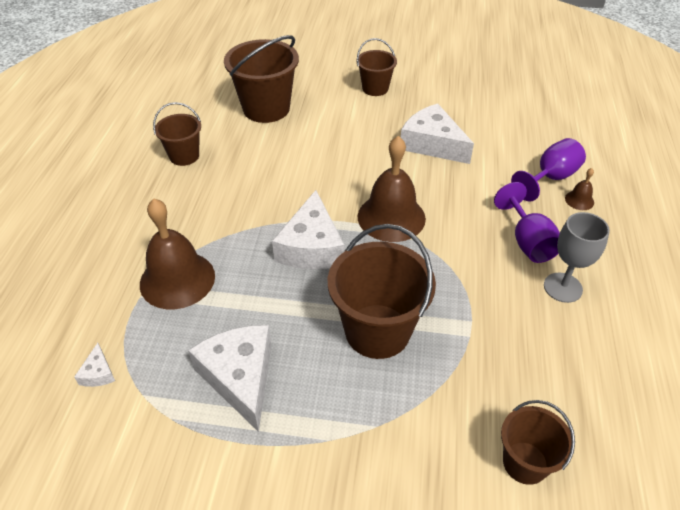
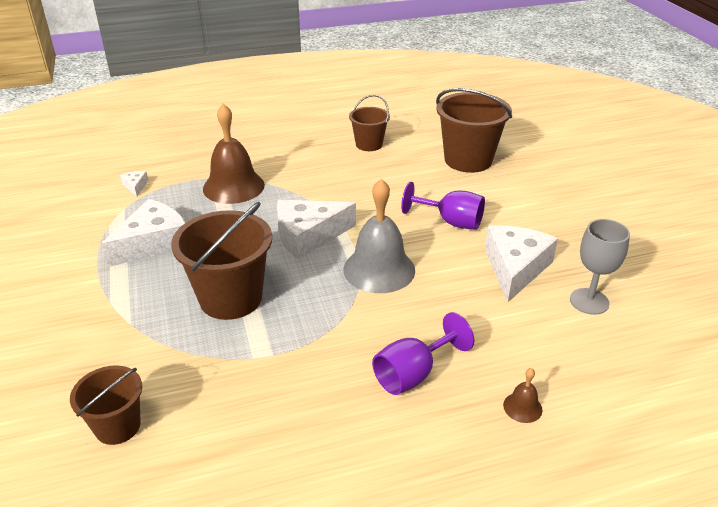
camera: 65 degrees right, 10 degrees down
white cheese [74,343,115,387] -> white cheese turned 105 degrees clockwise [120,171,148,197]
brown bucket [356,38,397,96] -> none
brown bell [358,136,426,242] -> grey bell [343,179,415,293]
purple goblet [511,138,586,202] -> purple goblet moved to [401,182,485,230]
grey goblet [544,212,610,303] -> grey goblet moved to [570,219,630,315]

